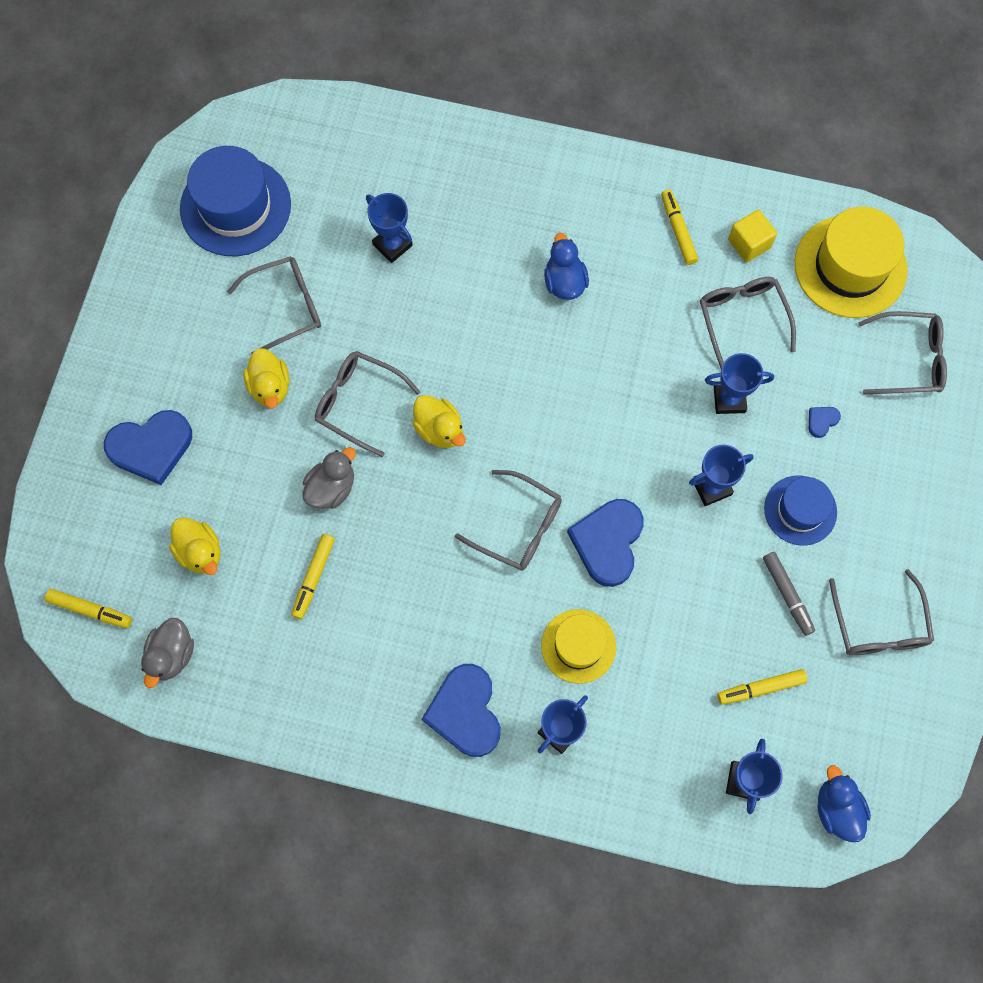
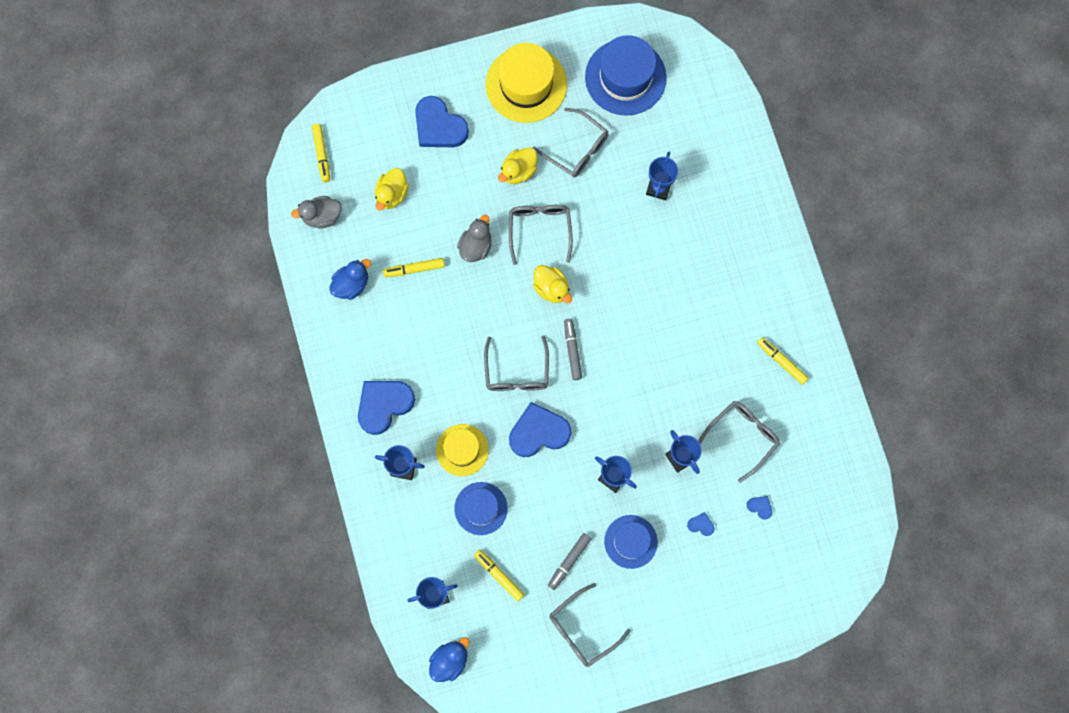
camera: 60 degrees right, 5 degrees up
grey duck [302,447,356,509] -> grey duck turned 75 degrees counterclockwise [457,215,492,262]
yellow duck [412,395,466,448] -> yellow duck turned 60 degrees counterclockwise [533,265,572,303]
blue duck [544,233,589,300] -> blue duck moved to [329,259,371,300]
yellow marker [661,189,698,265] -> yellow marker turned 90 degrees counterclockwise [757,337,809,385]
yellow cube [728,210,777,262] -> none
yellow hat [795,207,908,318] -> yellow hat moved to [486,43,567,123]
grey glasses [858,311,947,394] -> none
none -> blue hat [454,482,508,535]
none -> grey marker [564,319,582,380]
none -> blue heart [747,496,772,519]

